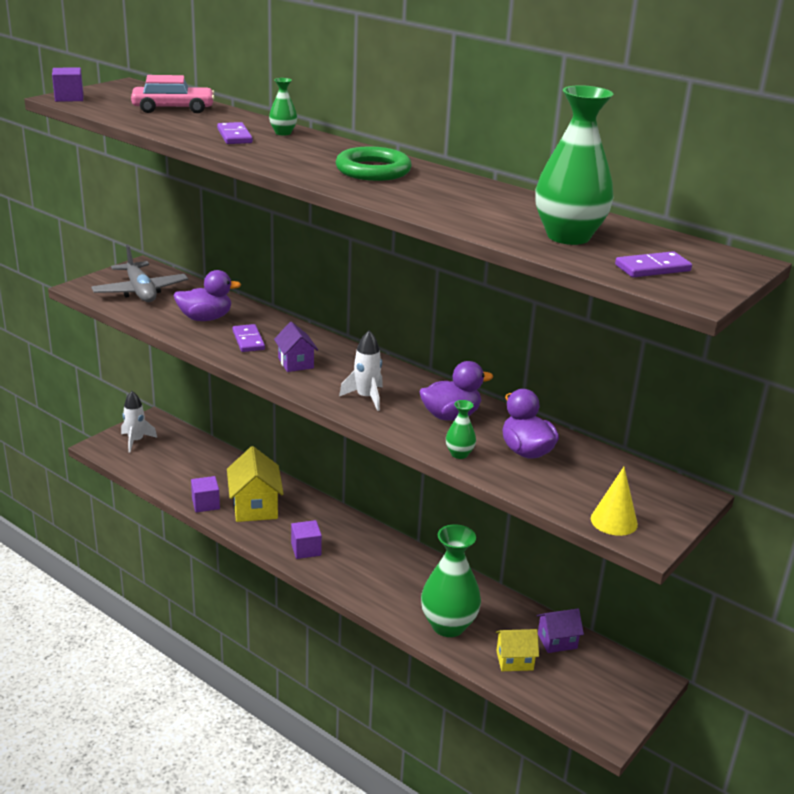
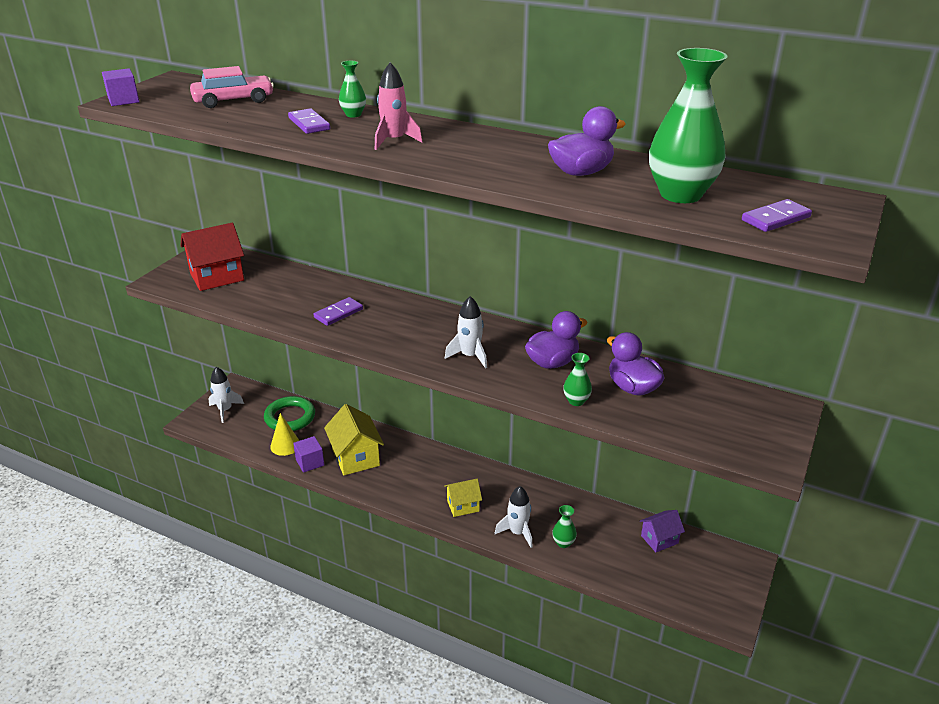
camera: 10 degrees left, 5 degrees up
grey plane [91,245,188,302] -> red house [180,223,244,291]
purple duck [174,270,241,321] -> purple duck moved to [548,106,626,176]
purple domino [232,324,265,352] -> purple domino turned 75 degrees clockwise [314,297,363,326]
purple house [274,322,318,372] -> none
purple cube [291,520,322,559] -> none
green ring [336,147,412,181] -> green ring moved to [264,396,315,431]
green vase [421,524,481,637] -> green vase [552,505,577,548], size x0.46
yellow house [496,629,539,671] -> yellow house moved to [444,479,482,517]
yellow cone [591,467,638,536] -> yellow cone moved to [270,413,300,456]
none -> pink rocket [375,62,423,150]
none -> white rocket [495,486,533,548]

